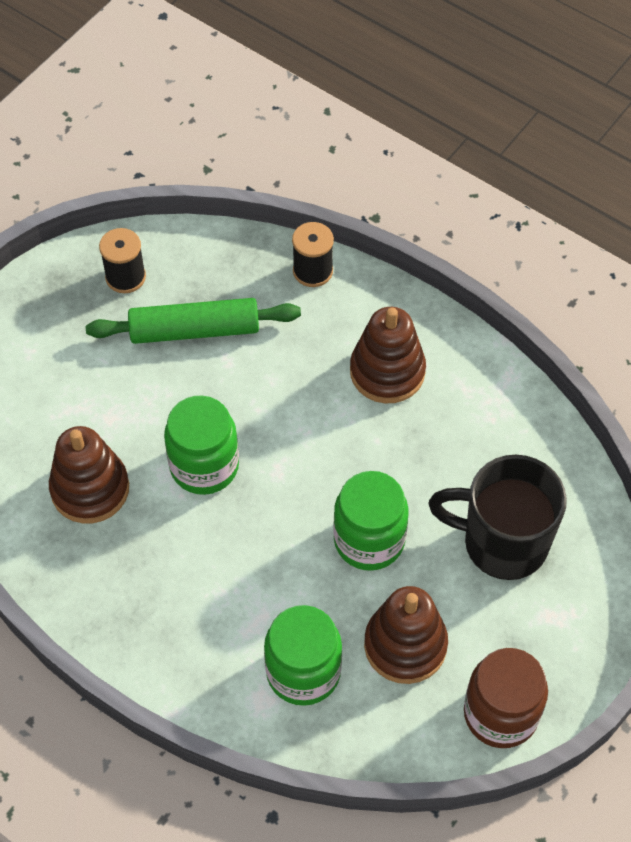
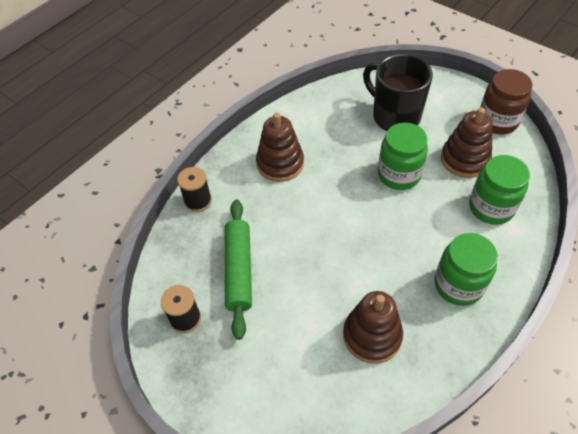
camera: 85 degrees left, 5 degrees down
green jar [164,396,239,495] -> green jar moved to [434,233,498,306]
black mug [428,455,567,580] -> black mug turned 120 degrees clockwise [363,54,433,131]

